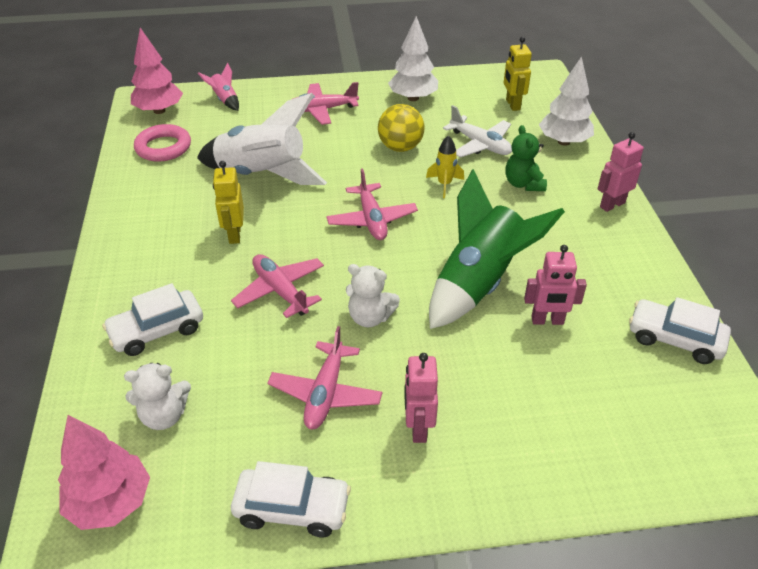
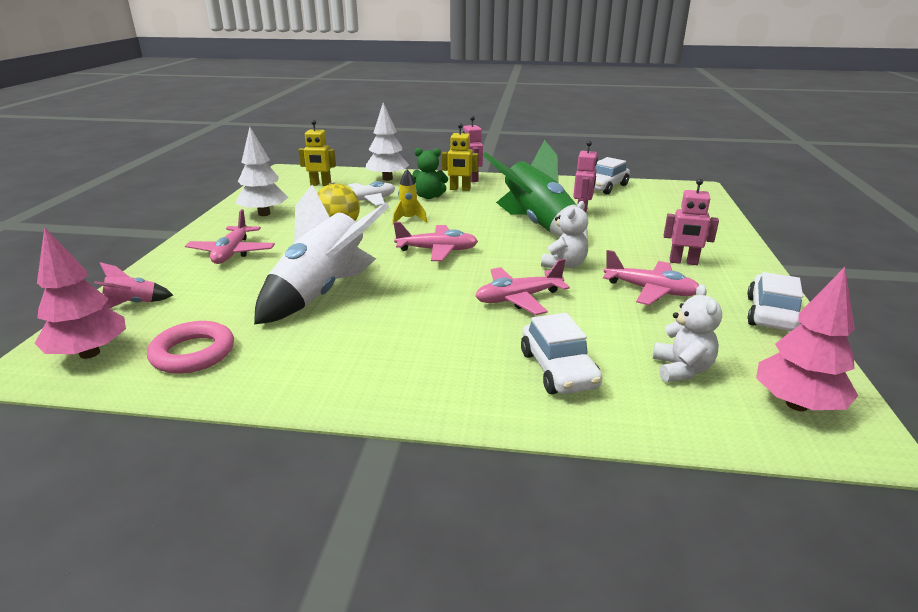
camera: 75 degrees left, 15 degrees down
yellow robot [213,161,244,244] -> yellow robot moved to [442,123,478,191]

